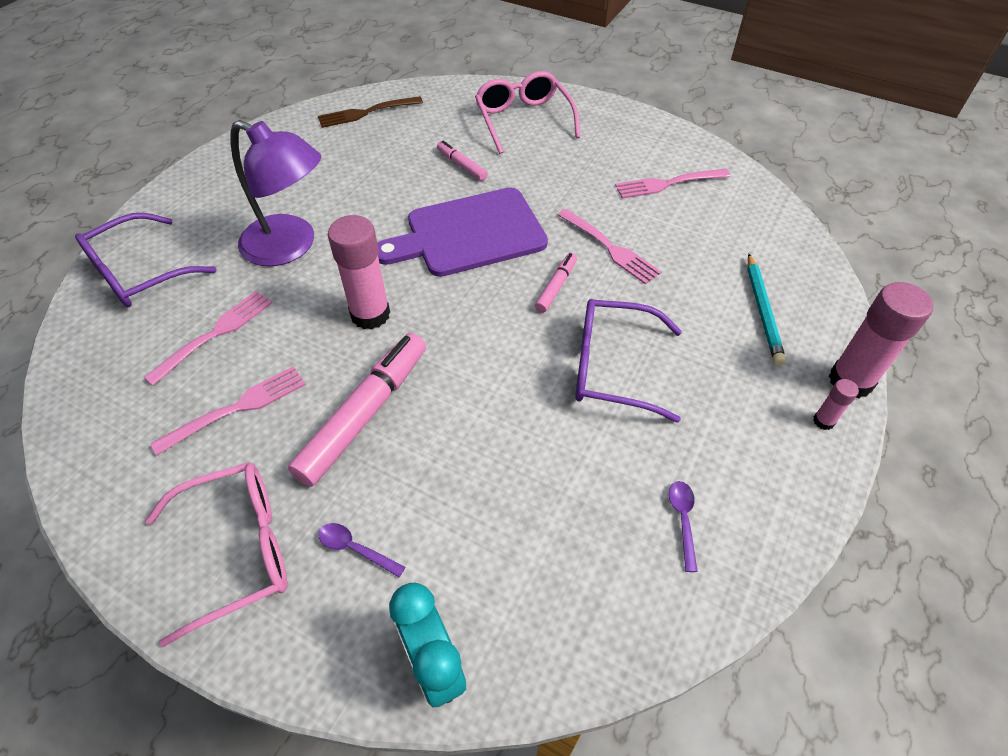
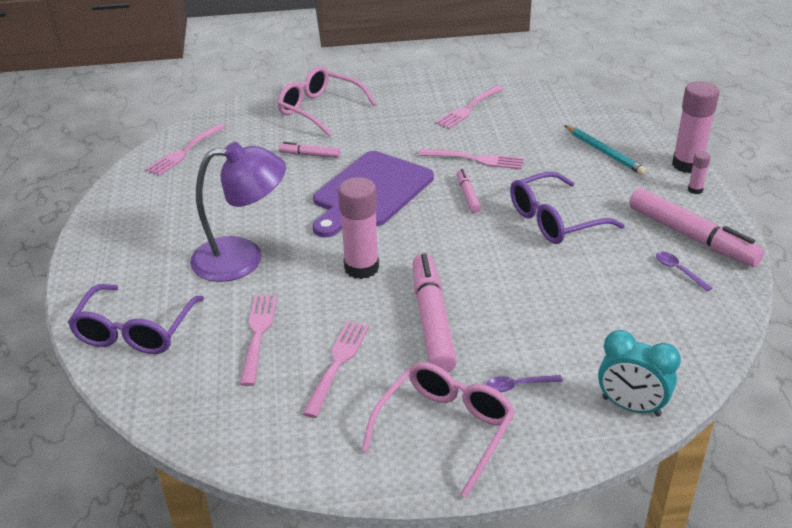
camera: 35 degrees left, 15 degrees down
brown fork [318,96,423,128] -> pink fork [145,124,226,176]
none -> pink marker [629,188,764,267]

